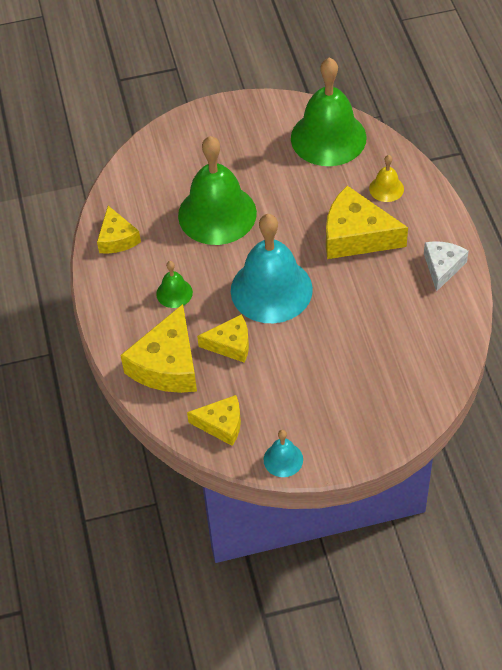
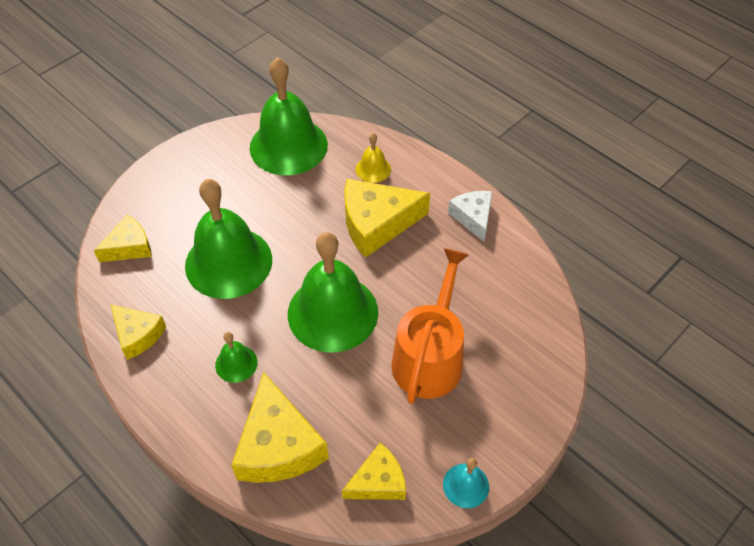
camera: 35 degrees left, 0 degrees up
yellow cheese [197,314,249,363] -> yellow cheese moved to [94,215,152,262]
turquoise bell [231,214,313,323] -> green bell [288,232,378,353]
none -> orange watering can [392,248,469,404]

